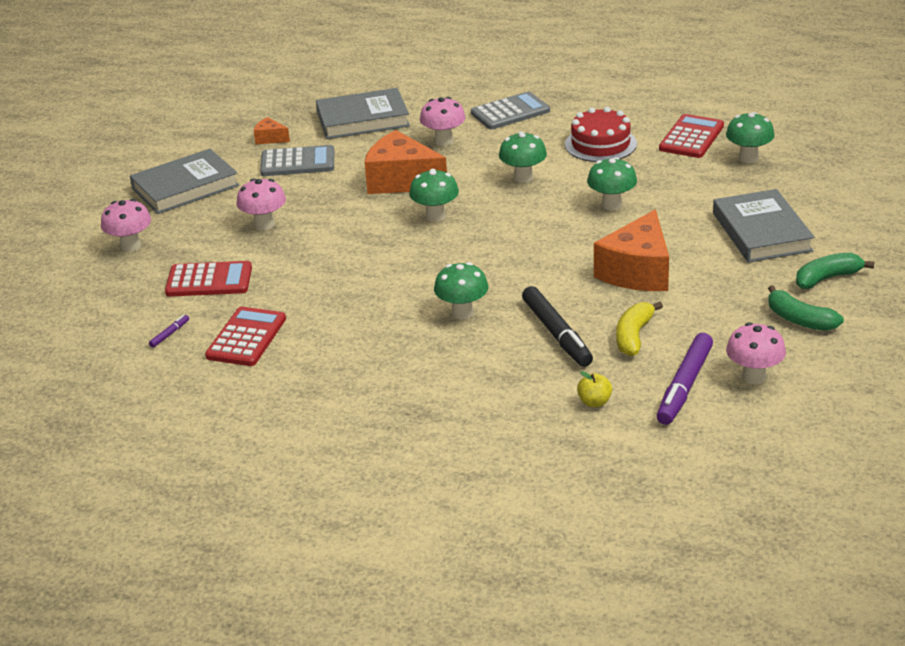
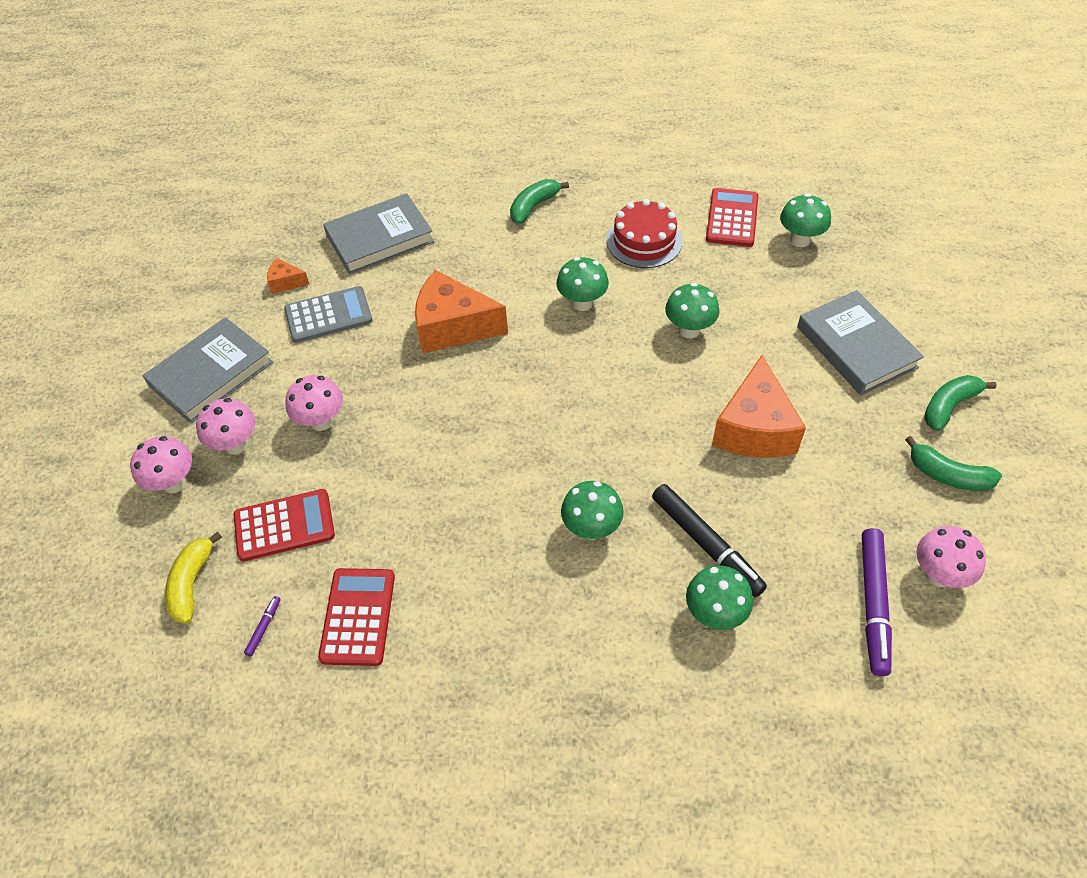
camera: 15 degrees left, 20 degrees up
green mushroom [409,169,459,222] -> green mushroom moved to [686,565,753,630]
pink mushroom [420,97,466,146] -> pink mushroom moved to [196,398,256,455]
grey calculator [471,91,550,130] -> green banana [510,179,569,224]
yellow apple [577,371,612,407] -> none
yellow banana [616,302,663,356] -> yellow banana moved to [165,531,222,624]

